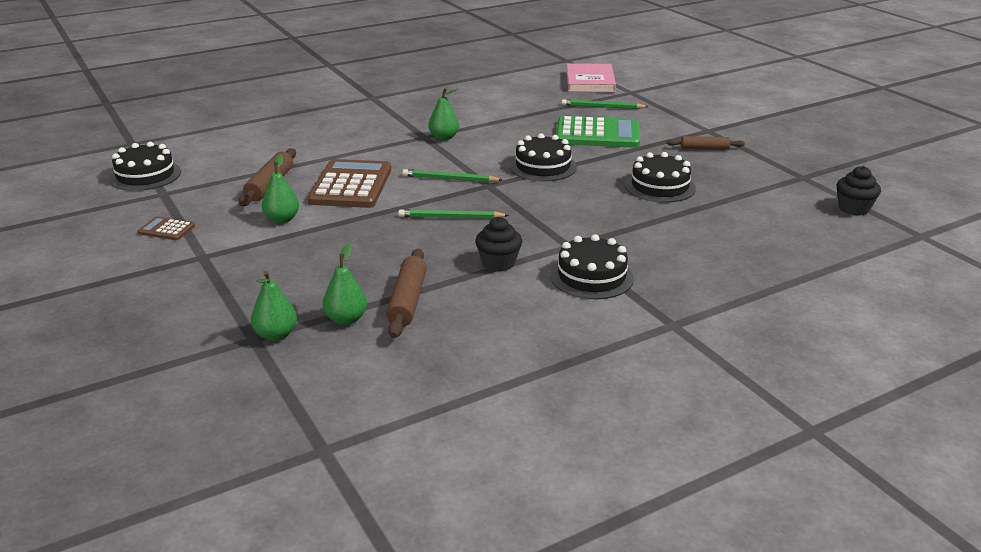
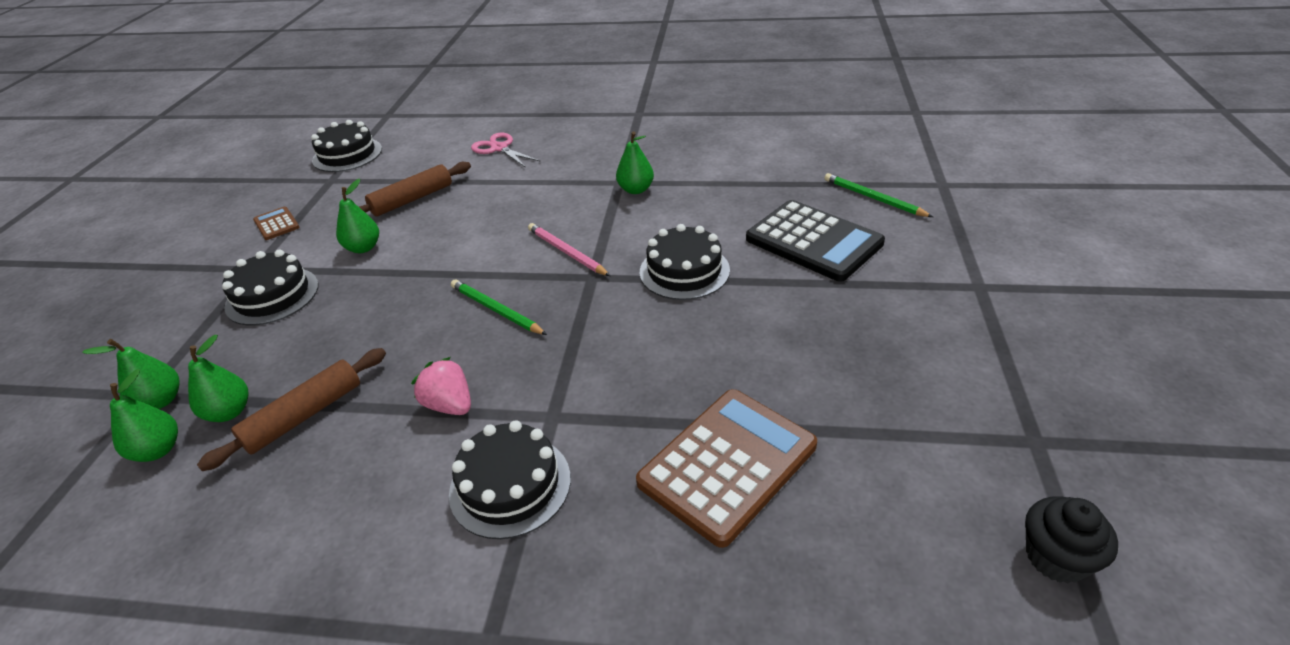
camera: 40 degrees right, 10 degrees up
brown calculator [308,159,391,208] -> brown calculator moved to [636,389,817,548]
green pencil [402,169,502,182] -> pink pencil [528,223,610,276]
black cupcake [475,217,522,272] -> pink strawberry [411,357,471,415]
green calculator [556,116,640,148] -> black calculator [746,200,885,282]
pink book [566,63,616,92] -> none
black cake [625,152,696,203] -> black cake moved to [222,249,319,325]
brown rolling pin [667,136,745,150] -> none
none -> green pear [110,369,178,462]
none -> pink scissors [471,133,541,168]

